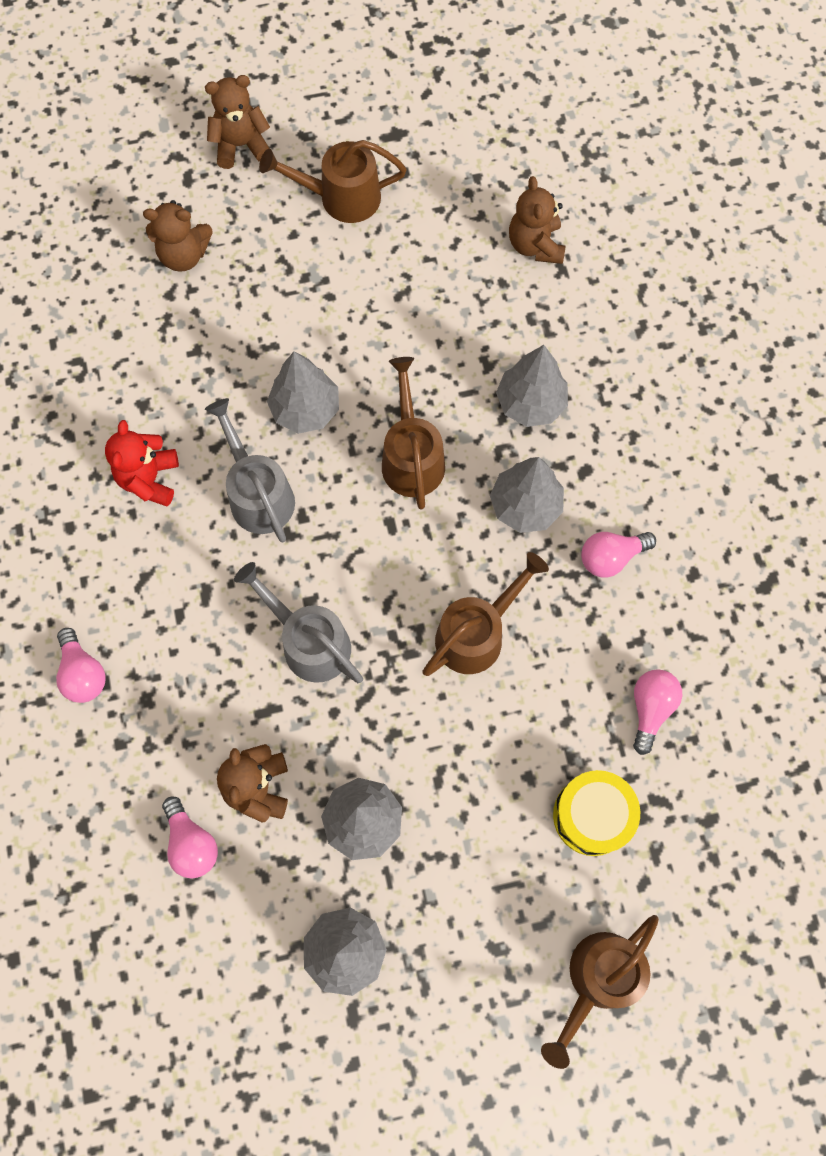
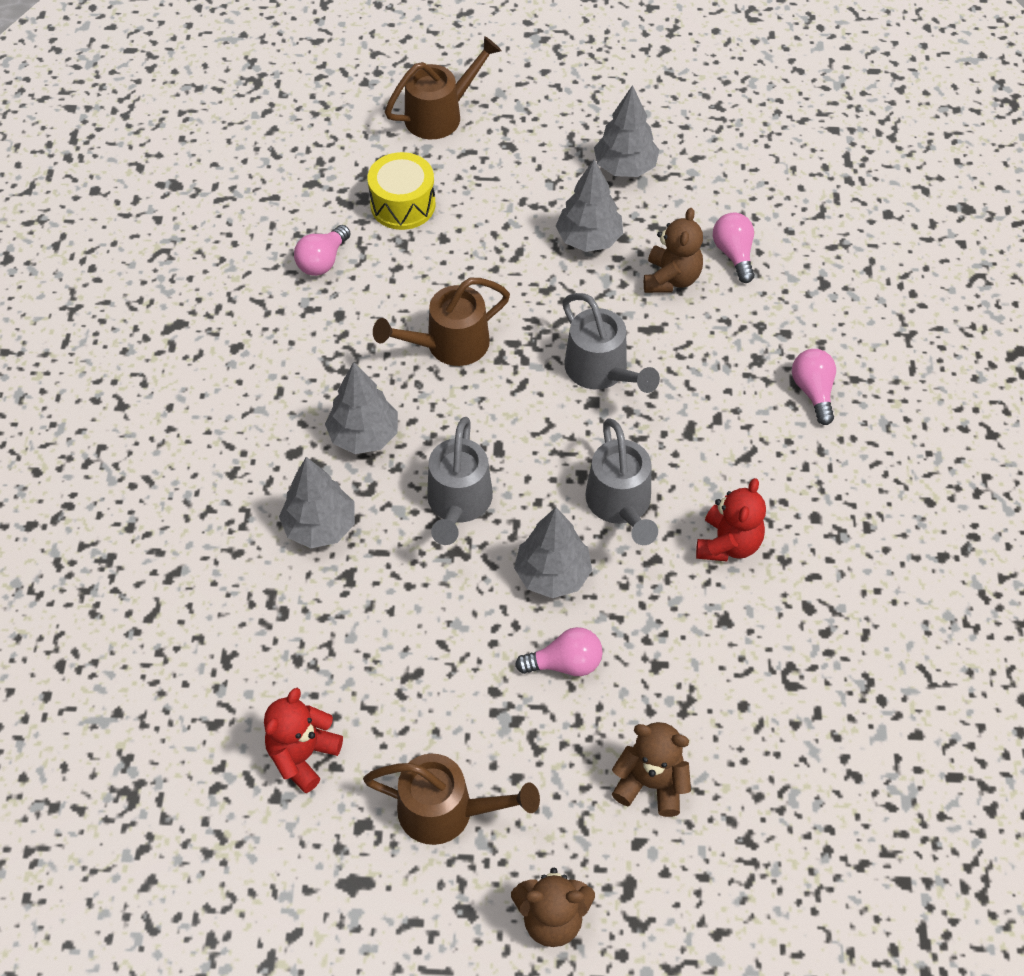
camera: 165 degrees left, 15 degrees down
brown watering can [382,357,445,510] -> grey watering can [427,417,493,545]
brown teddy bear [509,176,565,264] -> none
pink light bulb [581,532,656,578] -> pink light bulb moved to [515,627,603,676]
none -> red teddy bear [264,688,343,793]

